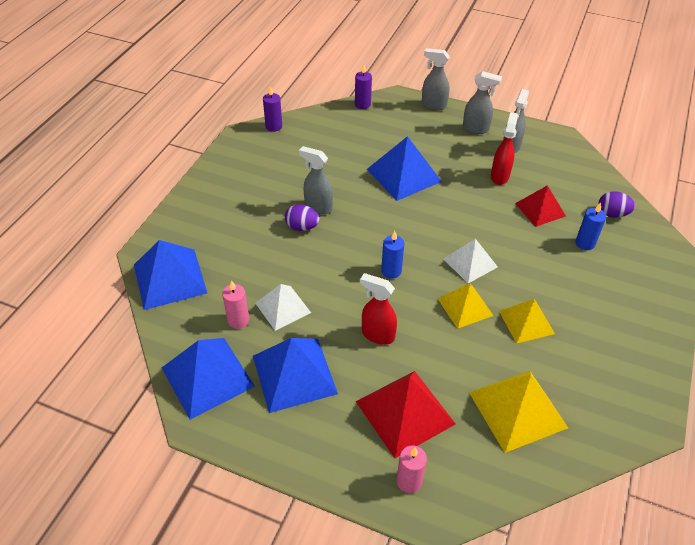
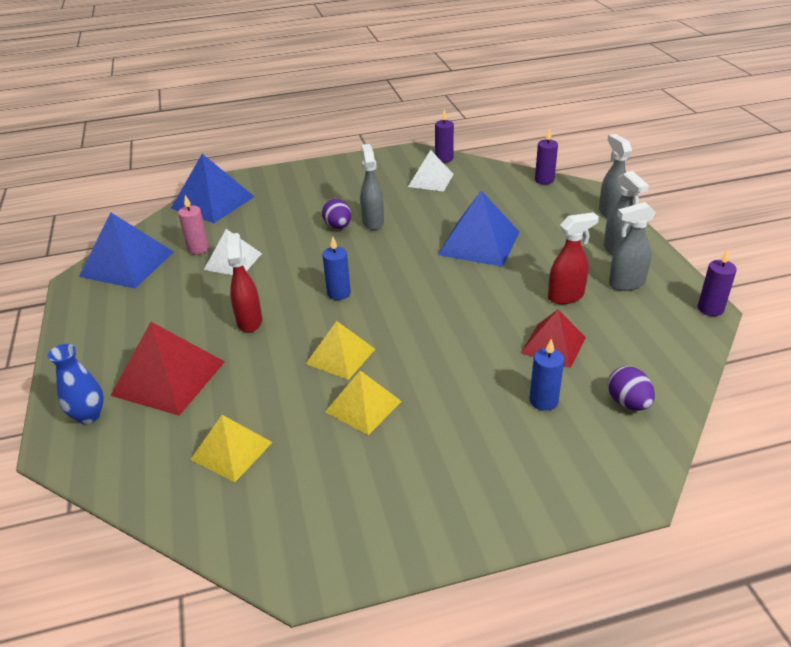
camera: 55 degrees right, 10 degrees down
blue pyramid [253,338,338,413] -> none
pink candle [397,445,427,493] -> blue vase [47,344,104,424]
white pyramid [443,239,498,283] -> white pyramid moved to [408,150,454,192]
yellow pyramid [469,371,568,453] -> yellow pyramid [190,415,272,482], size x0.64
none -> purple candle [698,249,737,316]

